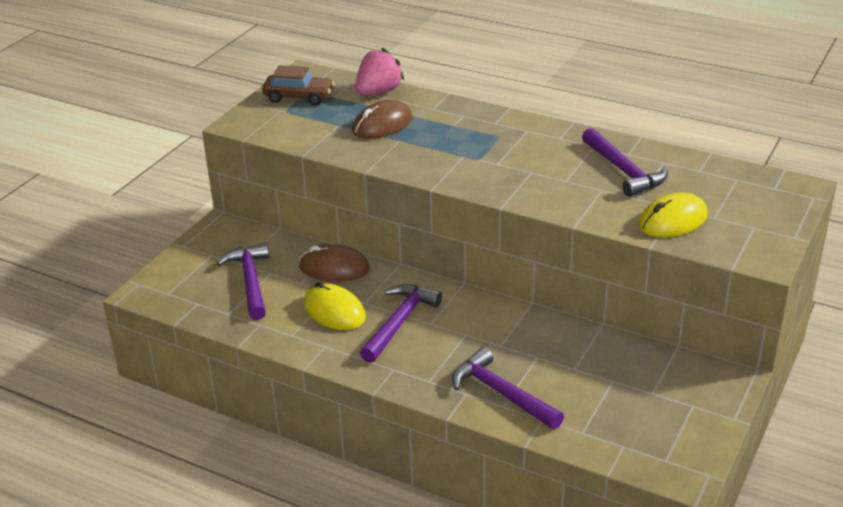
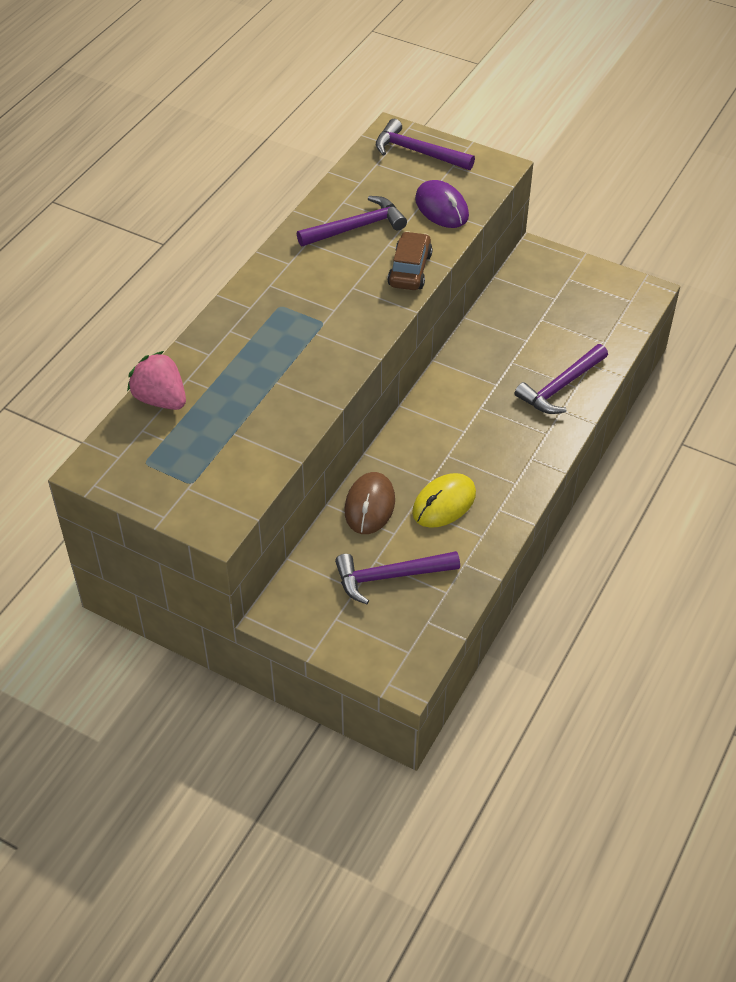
camera: 90 degrees left, 15 degrees up
brown car [262,65,335,105] -> brown car moved to [387,231,433,290]
brown mouse [352,100,412,139] -> none
purple hammer [360,284,442,363] -> purple hammer moved to [376,119,475,170]
yellow mouse [638,193,708,237] -> purple mouse [415,180,469,228]

